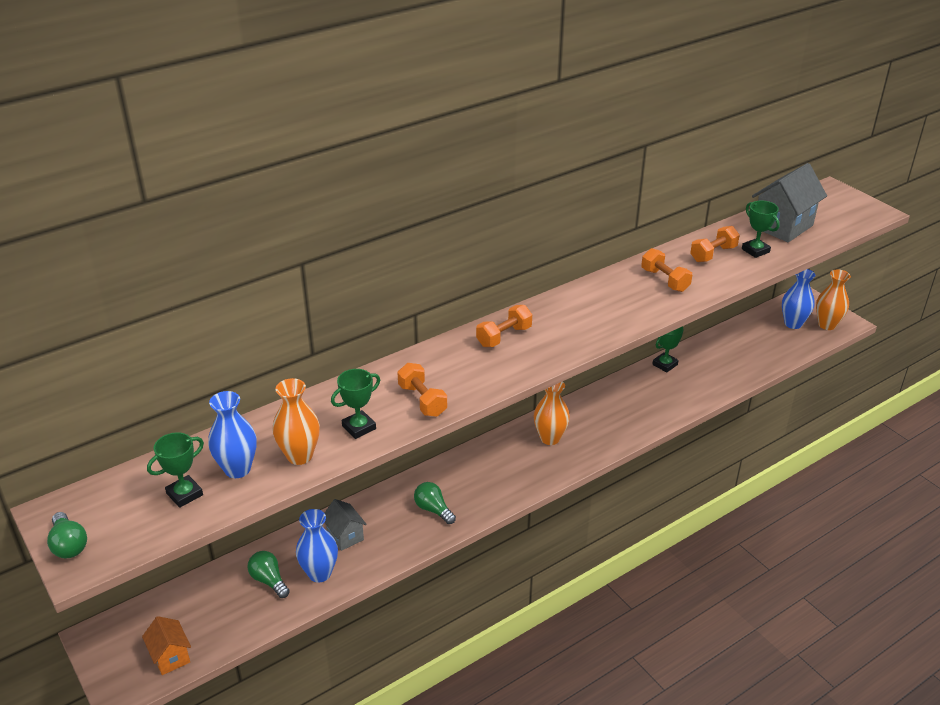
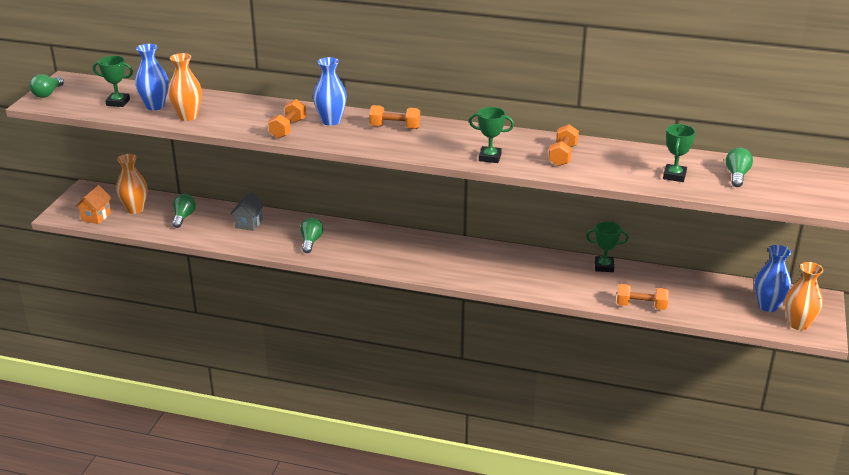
camera: 50 degrees right, 5 degrees down
blue vase [296,509,338,582] -> blue vase moved to [313,57,347,126]
green trophy [331,369,380,439] -> green trophy moved to [469,107,514,163]
orange vase [534,381,570,445] -> orange vase moved to [116,154,147,214]
orange dumbbell [690,226,740,262] -> orange dumbbell moved to [617,284,669,310]
grey house [752,163,827,242] -> green light bulb [725,148,753,187]

